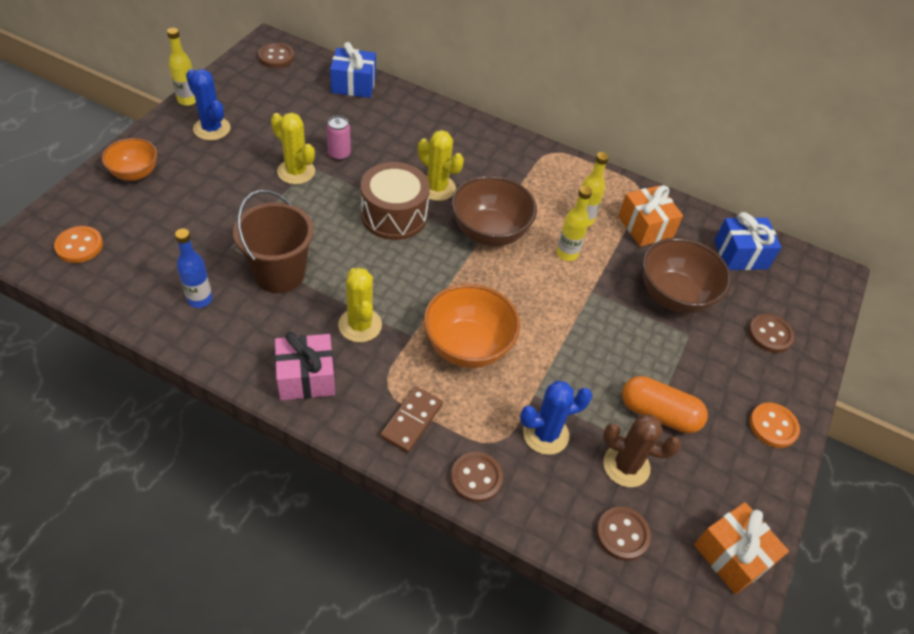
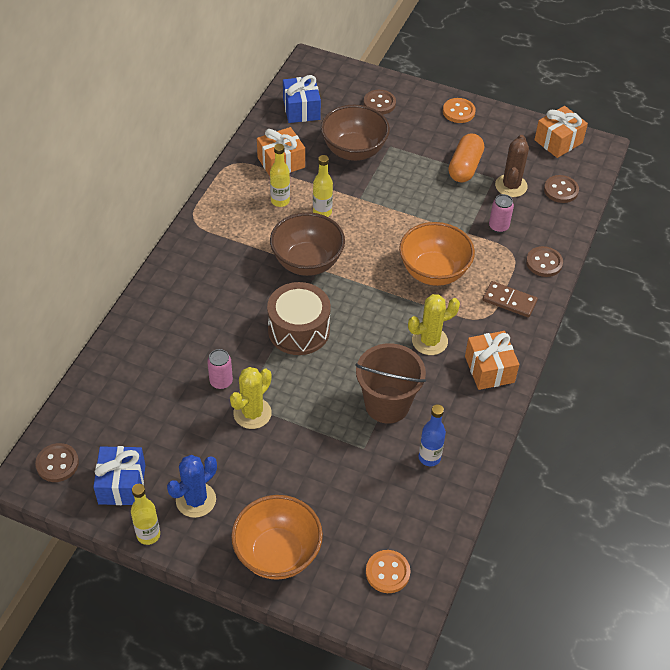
camera: 90 degrees left, 0 degrees up
orange bowl [102,138,157,181] -> orange bowl [231,495,323,580], size x1.59
pink gift [275,332,335,400] -> orange gift [465,331,519,390]
blue gift [330,42,376,98] -> blue gift moved to [93,446,145,505]
yellow cactus [418,130,464,201] -> none
blue cactus [520,381,592,455] -> pink can [489,194,514,233]

